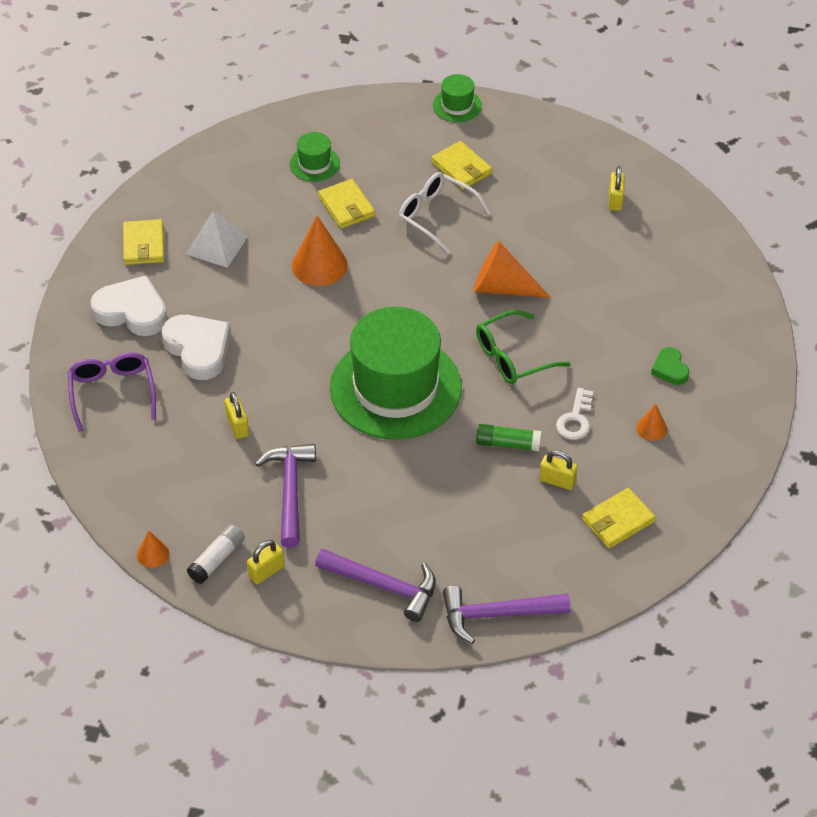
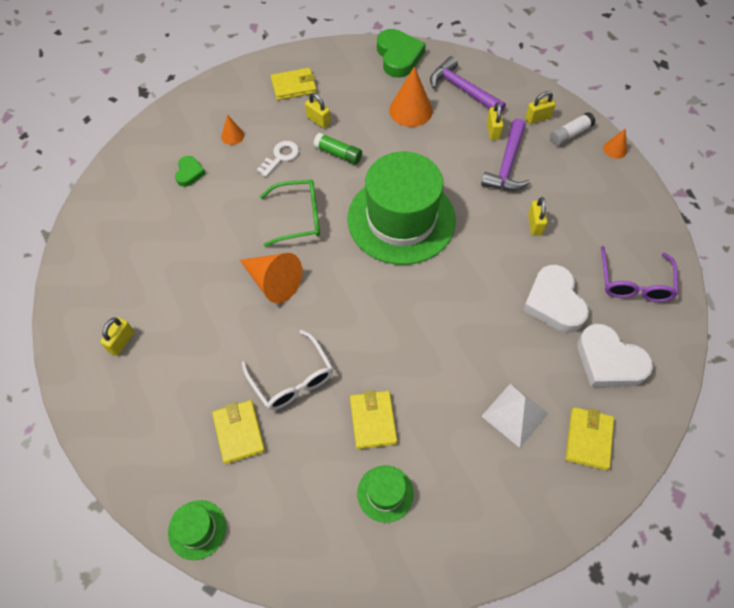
camera: 160 degrees left, 10 degrees up
orange cone [292,215,348,286] -> orange cone moved to [389,67,433,127]
purple hammer [442,586,570,644] -> green heart [377,29,426,78]
none -> yellow padlock [487,102,503,140]

